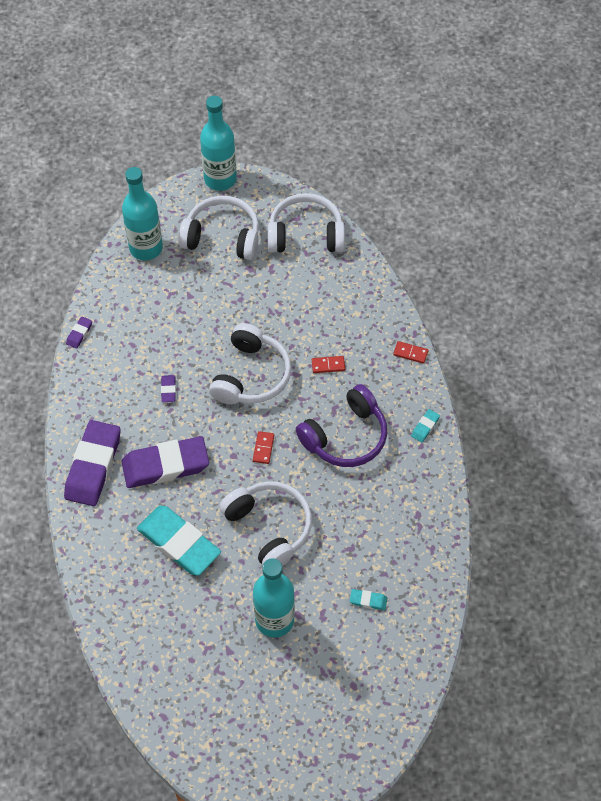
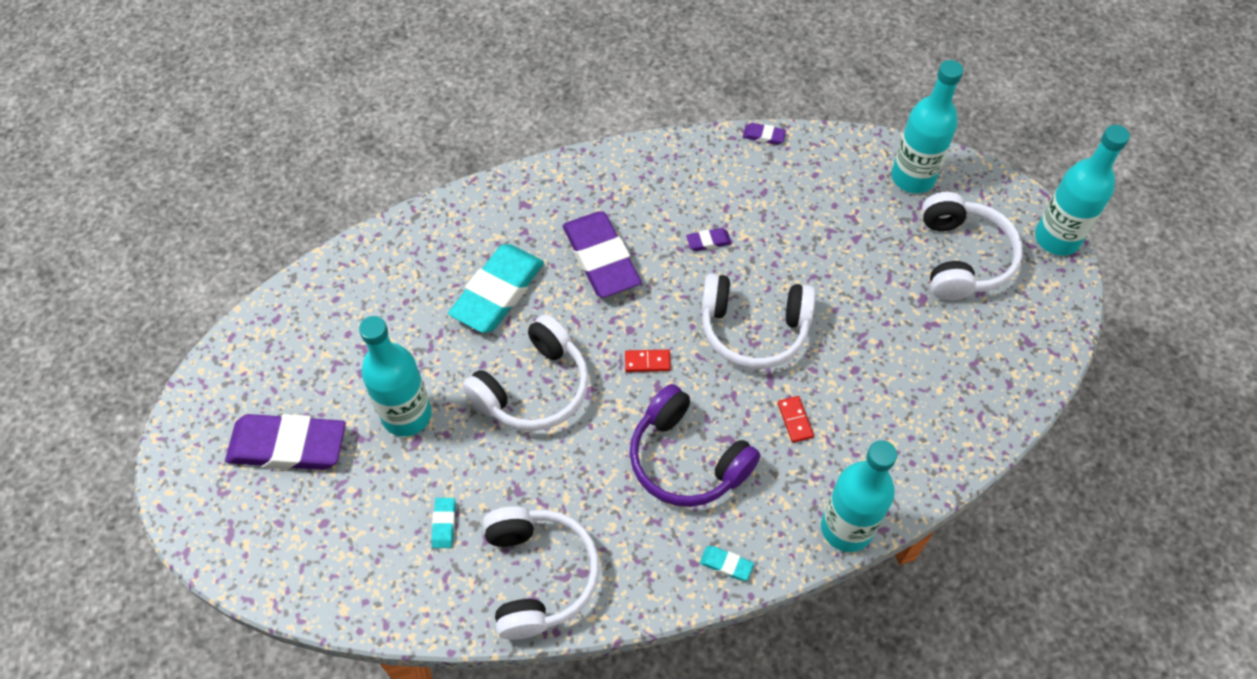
camera: 80 degrees right, 0 degrees up
purple eraser [64,420,121,506] -> purple eraser moved to [225,414,346,470]
white headphones [268,193,345,253] -> white headphones moved to [483,506,600,640]
red domino [393,341,428,364] -> turquoise bottle [821,440,897,552]

